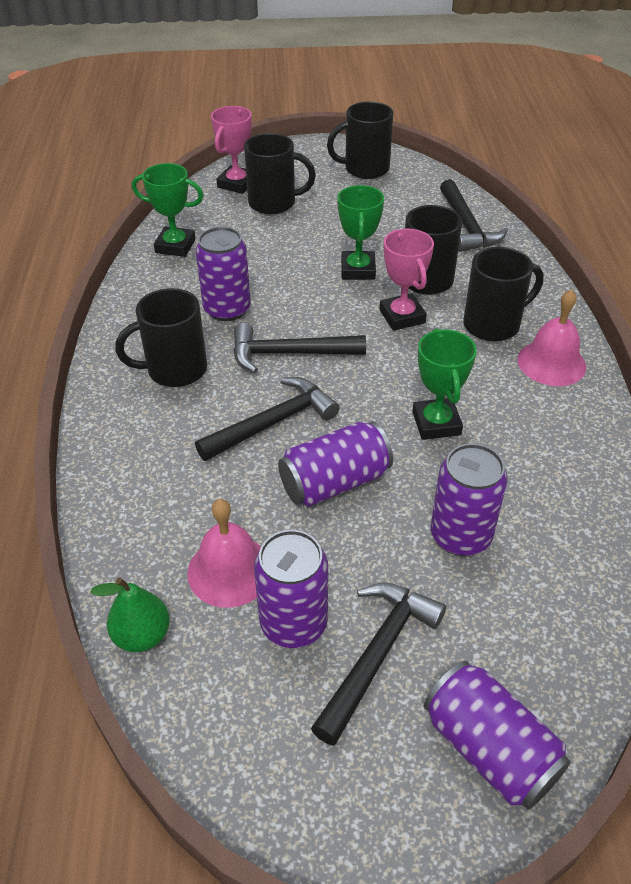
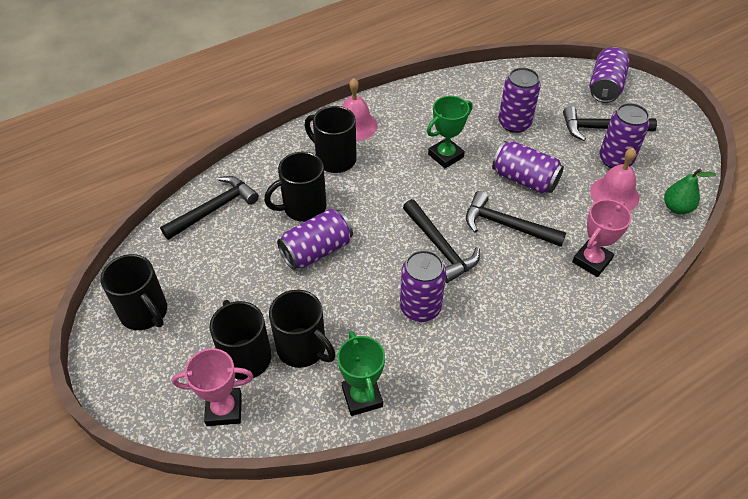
camera: 120 degrees left, 5 degrees up
black mug [115,288,207,387] -> black mug moved to [269,290,336,368]
green trophy [337,185,384,280] -> purple can [277,209,353,270]
pink trophy [379,229,434,331] -> pink trophy moved to [572,199,632,277]

